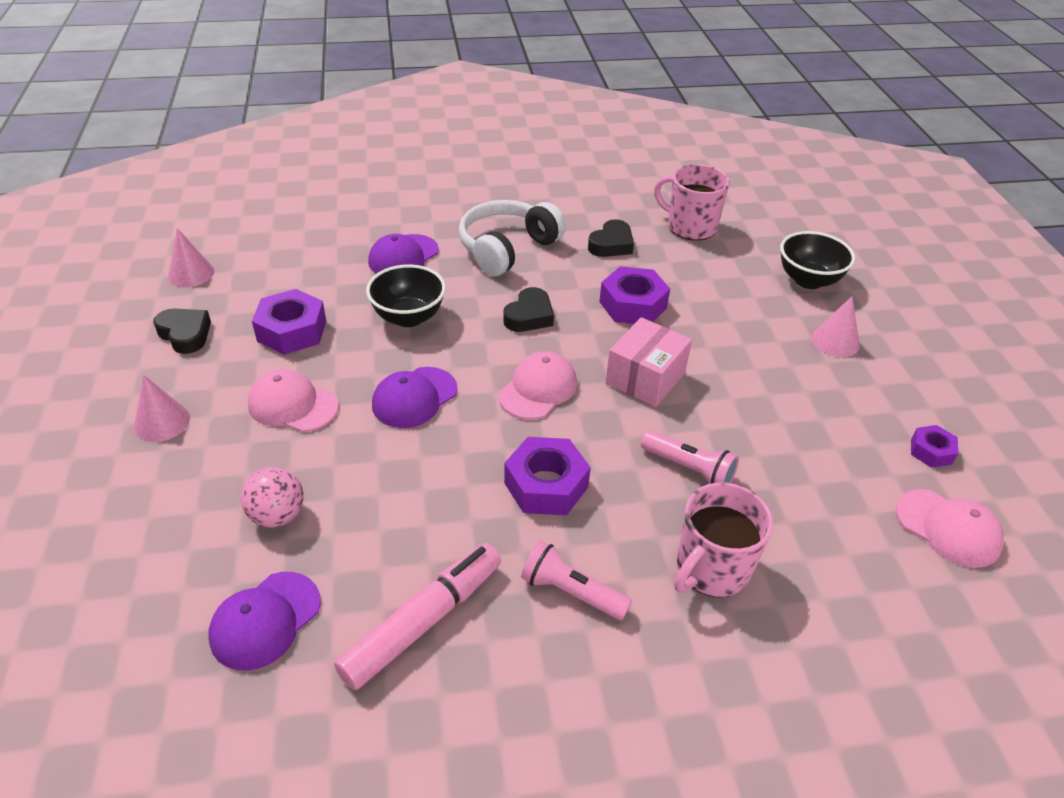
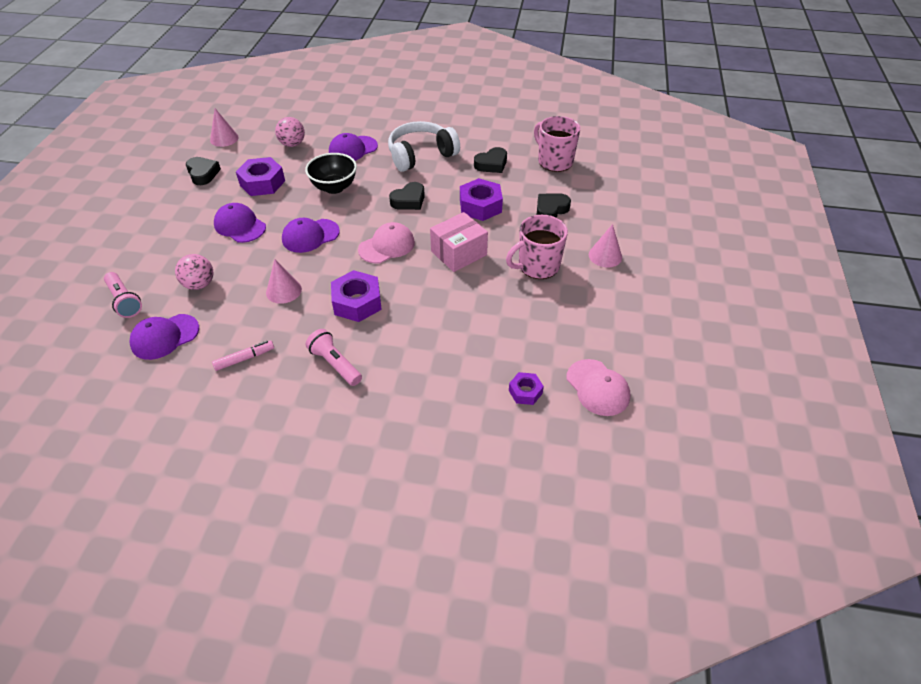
camera: 20 degrees right, 5 degrees up
pink cone [134,375,190,442] -> pink cone moved to [266,259,302,304]
pink cap [248,369,339,432] -> purple cap [214,203,266,243]
pink marker [334,543,501,690] -> pink marker [212,340,274,371], size x0.52
pink flashlight [641,430,739,484] -> pink flashlight moved to [104,272,142,318]
pink mug [674,483,773,598] -> pink mug moved to [506,215,568,279]
black bowl [780,231,855,289] -> none
purple nut [911,425,958,468] -> purple nut moved to [509,372,544,405]
none -> pink ball [275,117,305,147]
none -> black heart [537,194,571,218]

